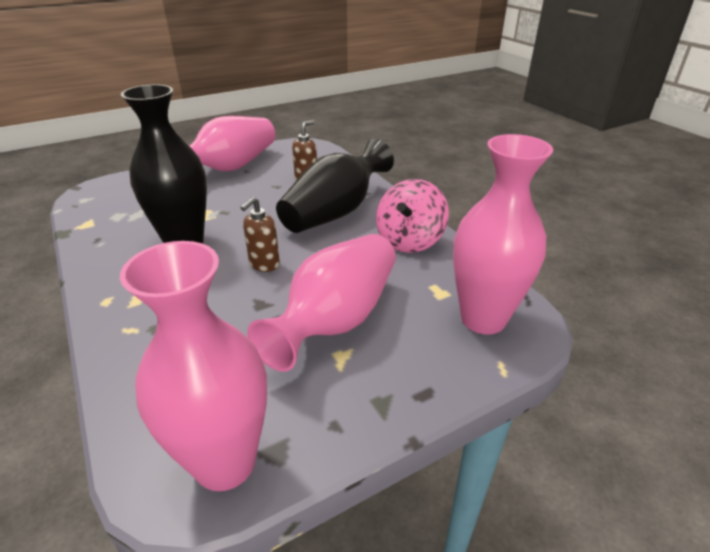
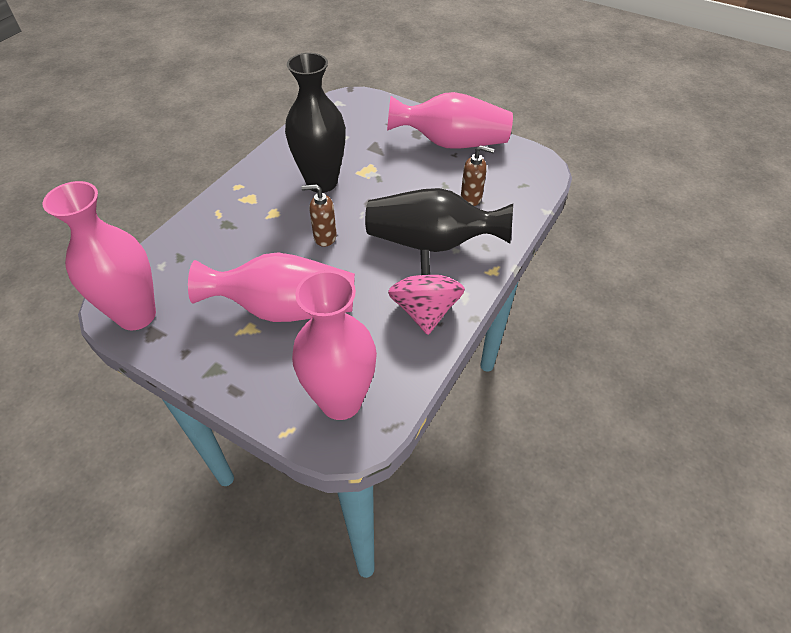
camera: 60 degrees right, 15 degrees up
pink spinning top [376,179,449,253] -> pink spinning top turned 90 degrees clockwise [388,250,465,335]

